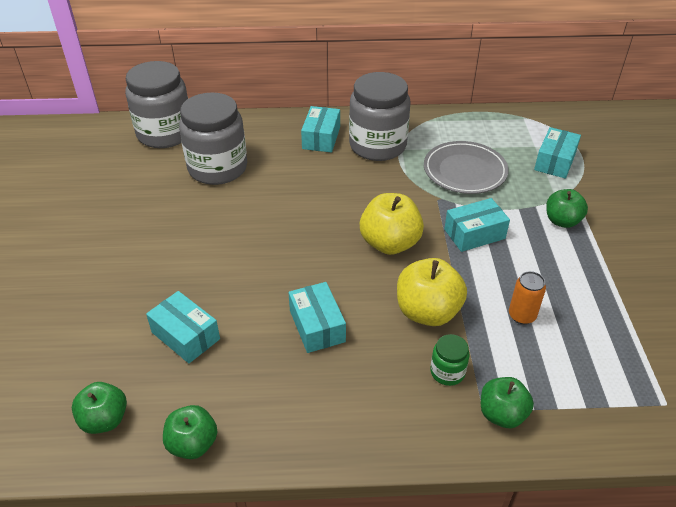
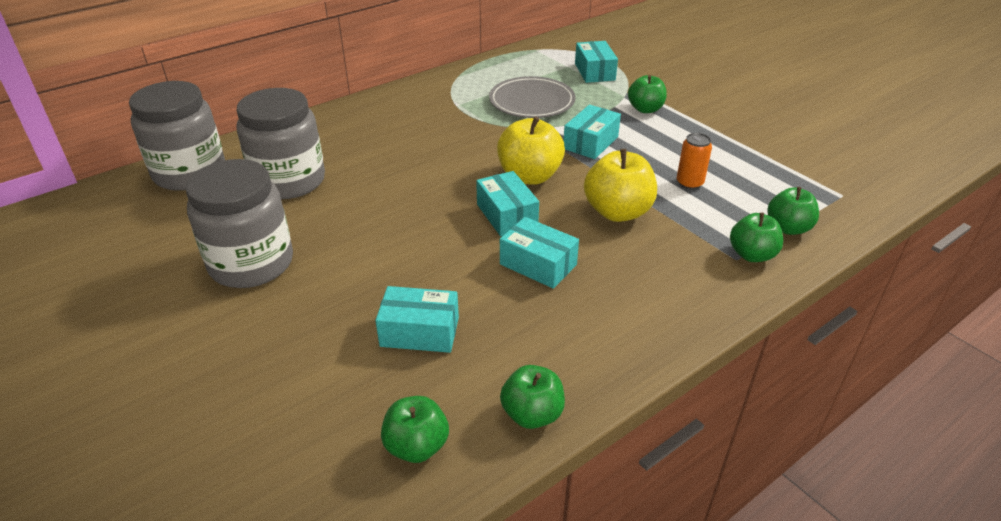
camera: 35 degrees left, 5 degrees down
turquoise box [301,106,340,152] -> turquoise box moved to [476,171,539,237]
grey jar [349,72,410,161] -> grey jar moved to [186,159,293,288]
green jar [430,334,469,386] -> none
none -> green apple [767,187,819,235]

